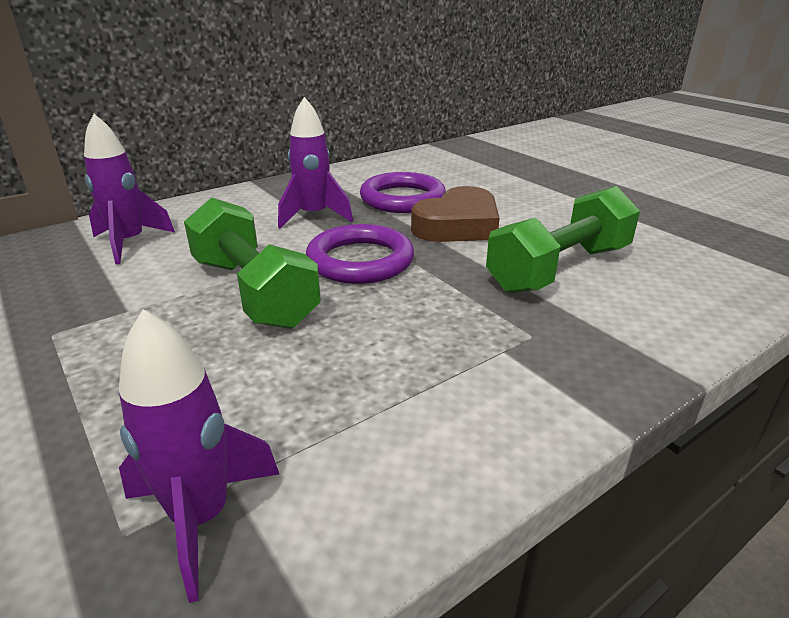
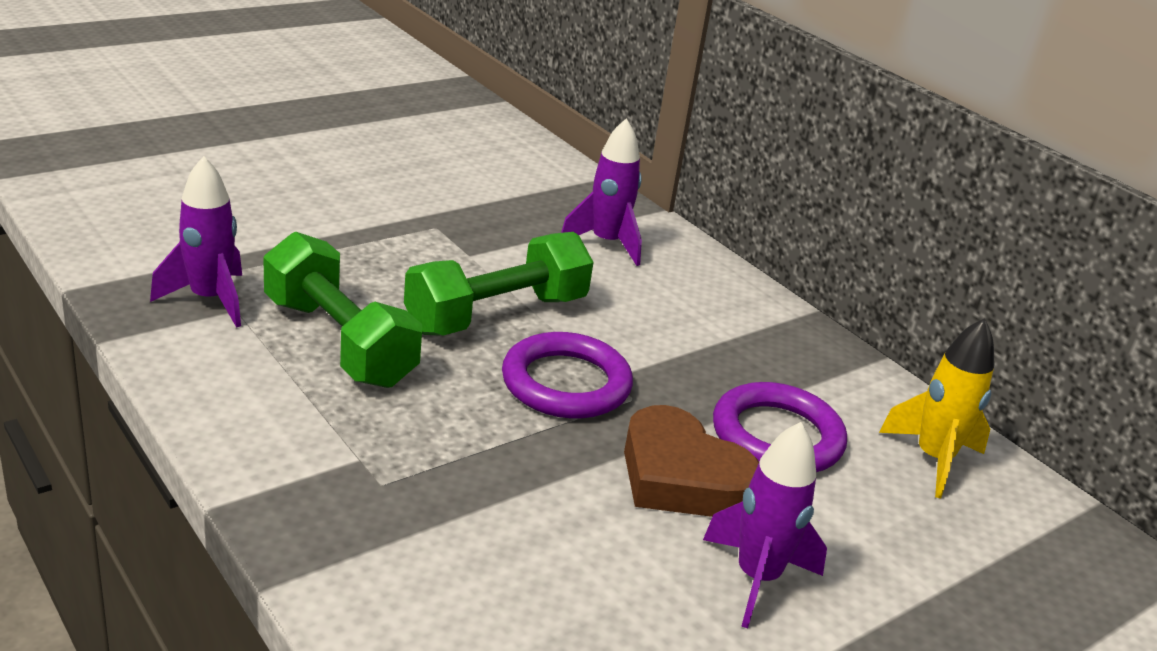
camera: 85 degrees right, 0 degrees up
purple rocket [278,97,353,228] -> purple rocket moved to [703,422,827,628]
green dumbbell [486,186,640,294] -> green dumbbell moved to [263,232,422,388]
none -> yellow rocket [879,318,994,498]

